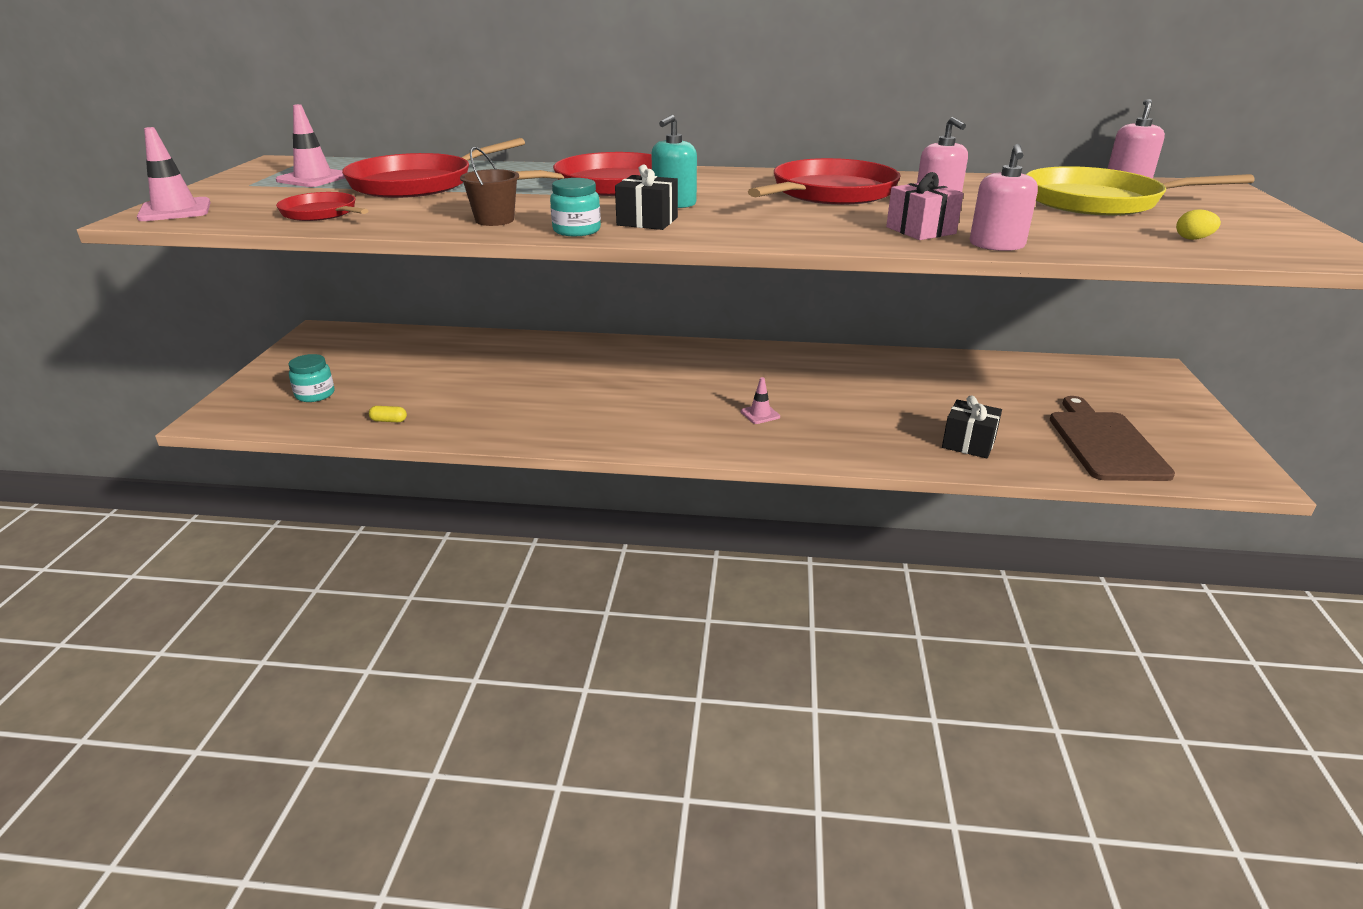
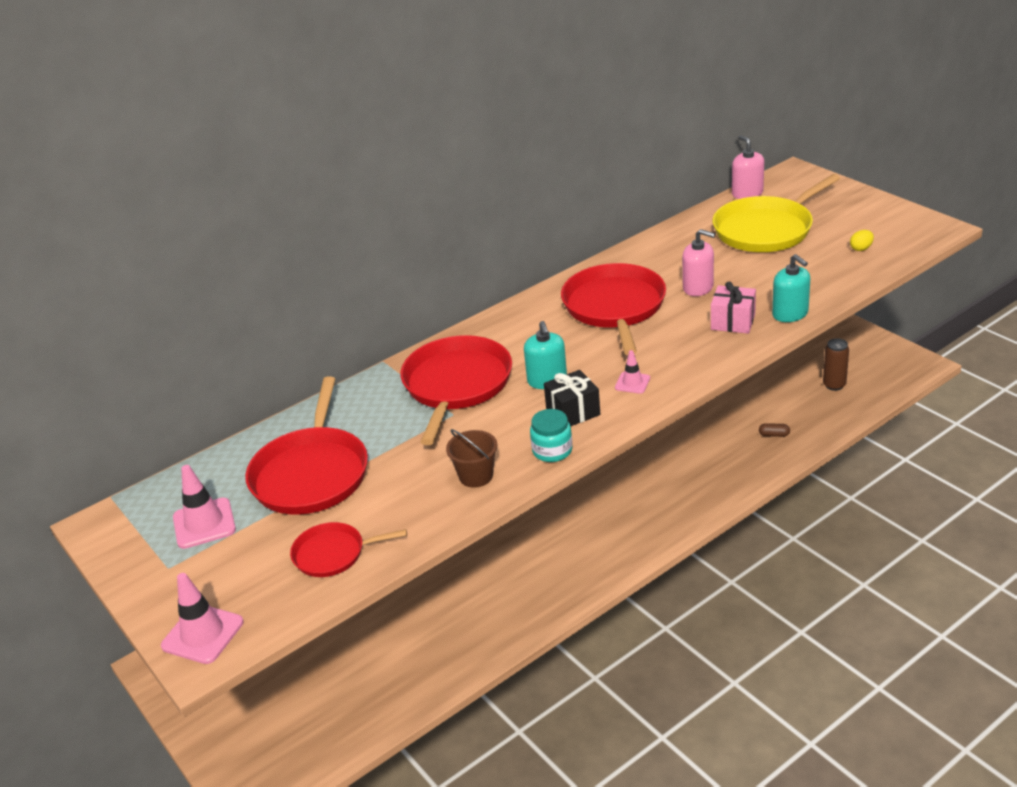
camera: 40 degrees left, 5 degrees up
turquoise jar [289,354,335,402] -> none
yellow capsule [369,406,407,422] -> none
pink traffic cone [741,377,780,424] -> pink traffic cone moved to [615,350,650,394]
black gift [942,395,1002,458] -> brown capsule [759,423,790,437]
pink soap dispenser [970,144,1038,251] -> turquoise soap dispenser [772,254,810,322]
brown cutting board [1050,396,1175,481] -> brown can [823,338,849,391]

